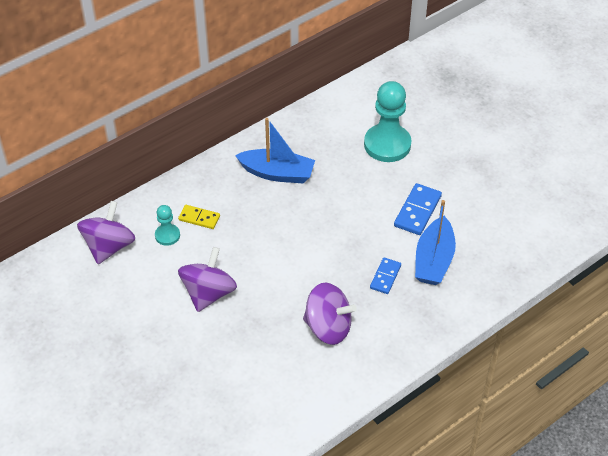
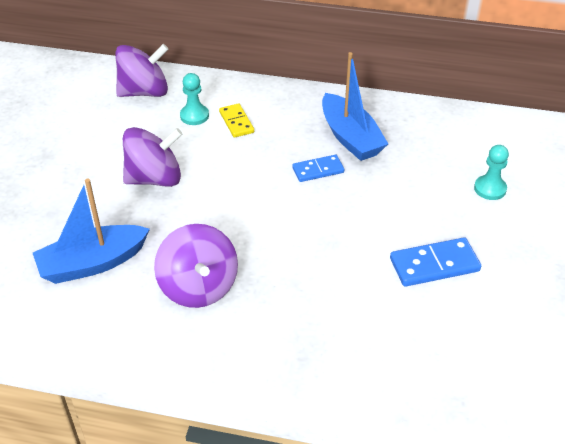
camera: 50 degrees right, 5 degrees down
turquoise pawn [364,81,411,162] -> turquoise pawn [474,145,509,200], size x0.50
blue domino [370,257,401,294] -> blue domino moved to [292,155,344,182]
blue boat [415,200,456,285] -> blue boat moved to [33,179,150,284]

